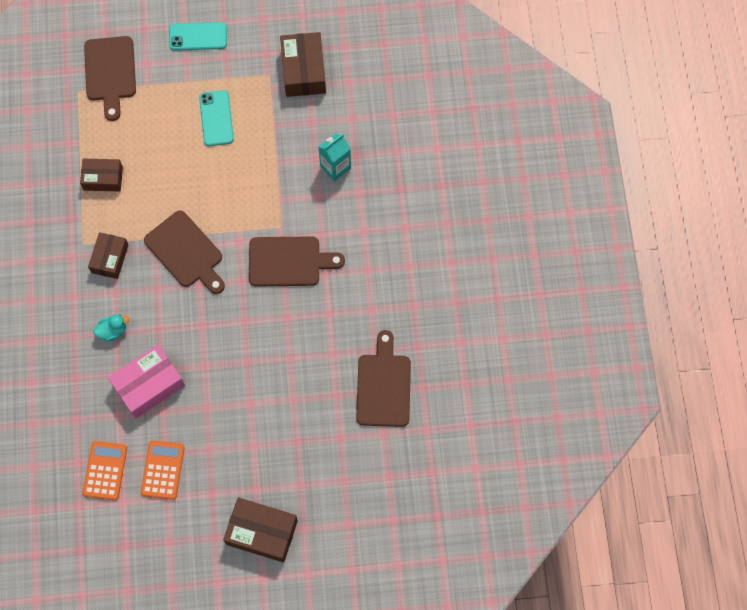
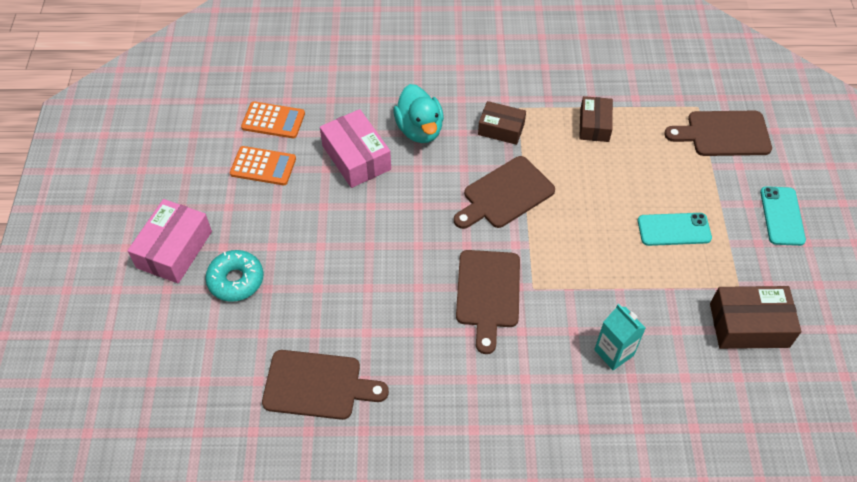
camera: 95 degrees right, 15 degrees down
turquoise duck [94,315,129,342] -> turquoise duck [393,84,444,143], size x1.86
brown box [223,498,298,562] -> pink box [127,199,212,283]
none -> turquoise donut [205,250,263,302]

